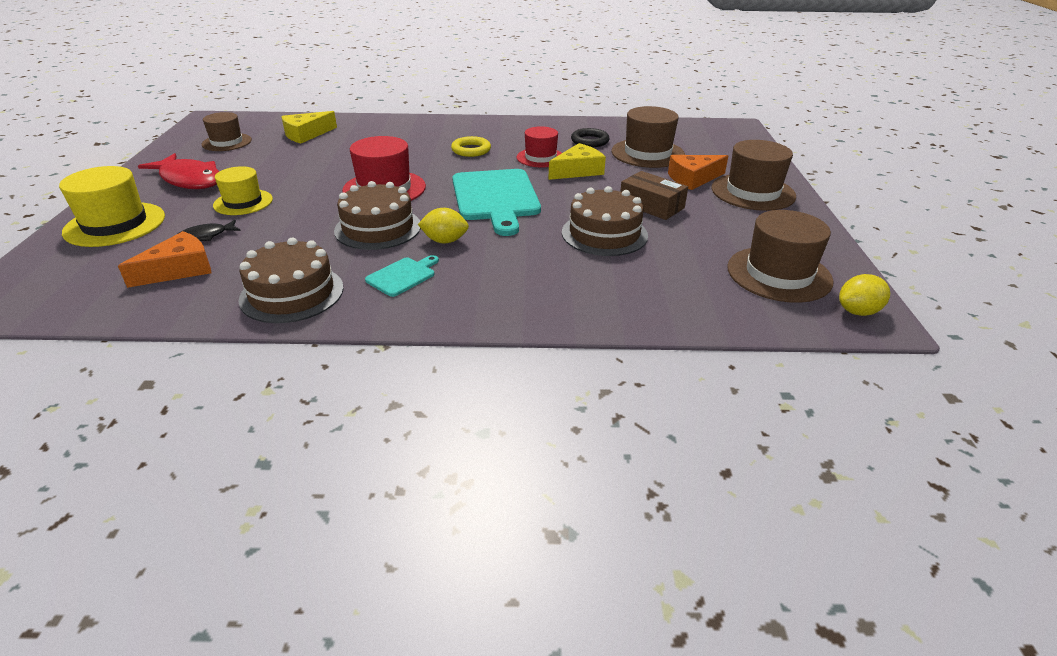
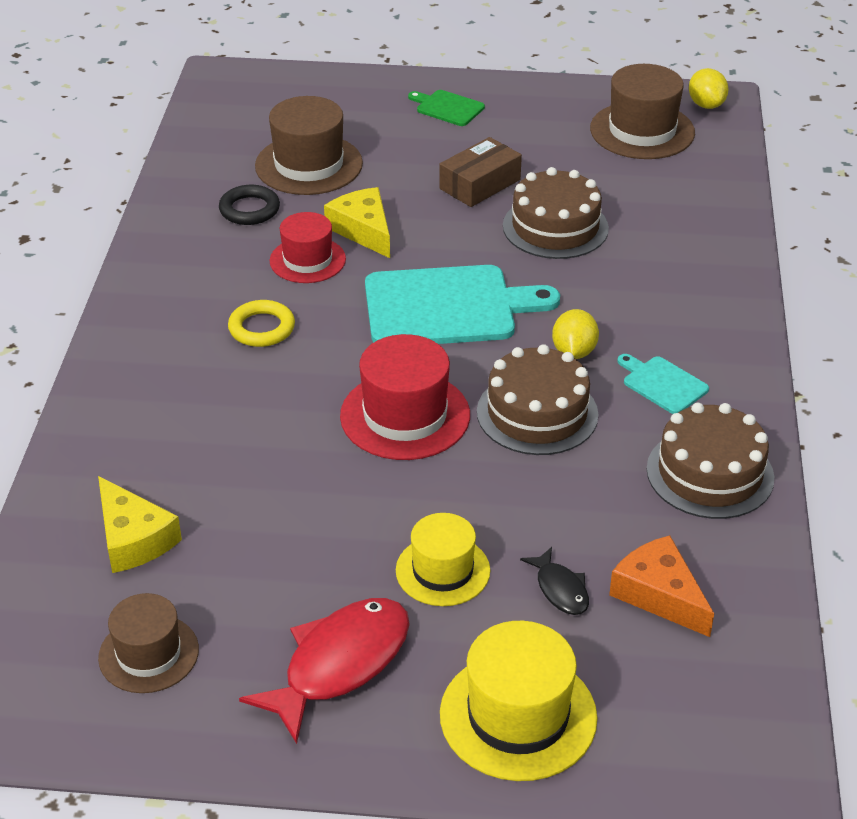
camera: 85 degrees left, 5 degrees up
orange cheese [668,155,728,190] -> none
brown hat [711,140,796,211] -> green cutting board [408,90,485,126]

